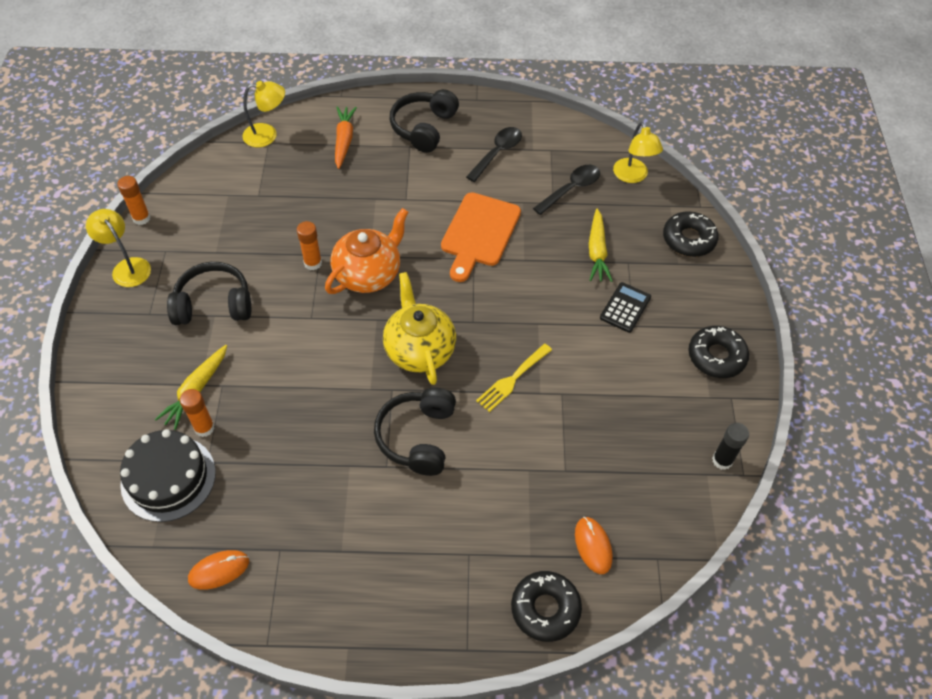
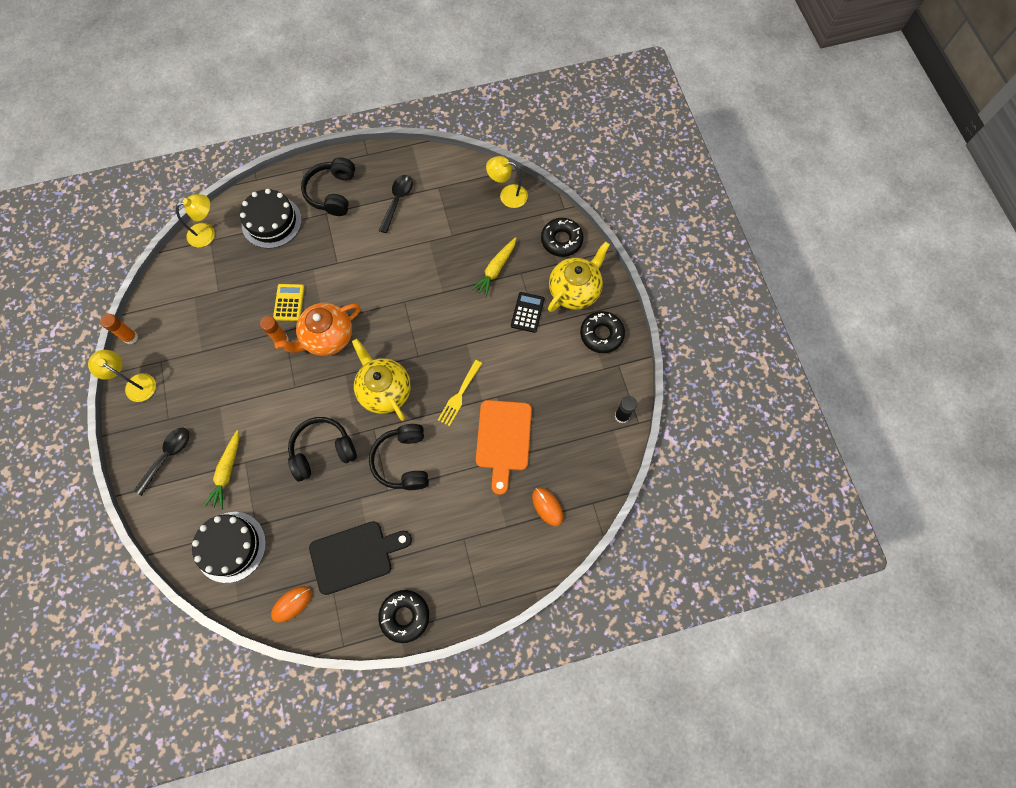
camera: 15 degrees left, 15 degrees up
black headphones [167,262,251,325] -> black headphones moved to [288,417,357,481]
orange glue stick [180,389,215,437] -> none
orange teapot [325,208,408,294] -> orange teapot turned 150 degrees counterclockwise [275,303,361,356]
orange carrot [335,106,357,169] -> black cake [240,189,302,249]
orange cutting board [441,192,521,282] -> orange cutting board moved to [476,400,532,495]
black donut [511,571,582,642] -> black donut moved to [378,590,429,643]
black spoon [533,165,600,215] -> black spoon moved to [134,428,189,496]
yellow carrot [589,209,612,282] -> yellow carrot turned 45 degrees clockwise [471,237,516,297]
yellow lamp [613,122,663,183] -> yellow lamp turned 135 degrees clockwise [486,156,528,208]
none -> yellow calculator [273,284,305,321]
none -> black cutting board [309,521,412,595]
none -> yellow teapot [548,241,610,312]

